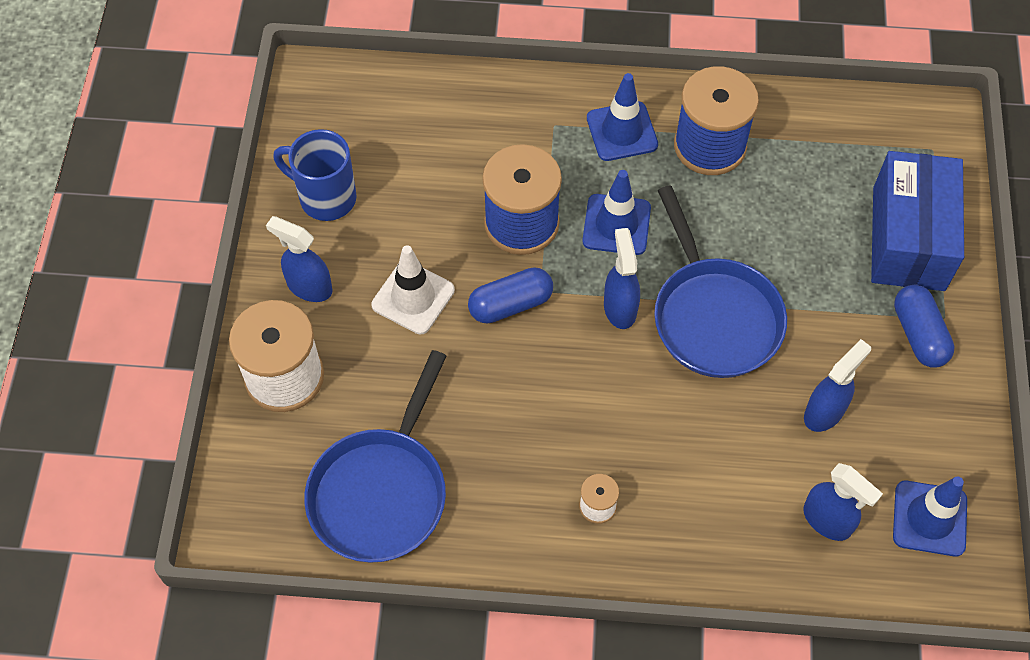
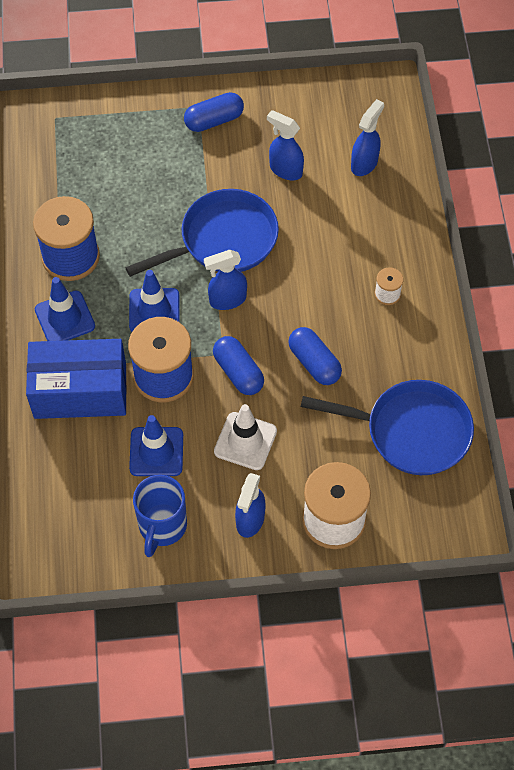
camera: 100 degrees left, 0 degrees up
blue box [871,151,964,291] -> blue box moved to [26,339,127,419]
blue traffic cone [893,476,967,556] -> blue traffic cone moved to [129,415,183,476]
none -> blue capsule [288,327,342,385]

